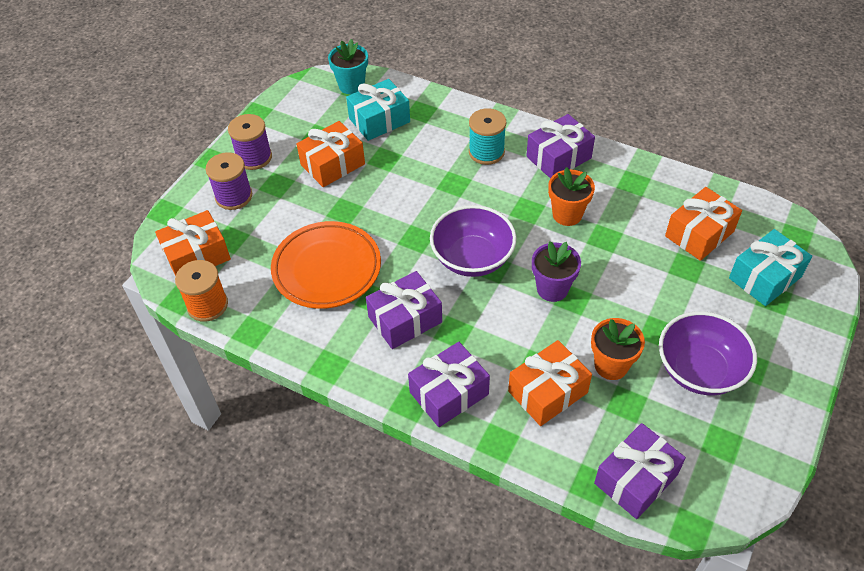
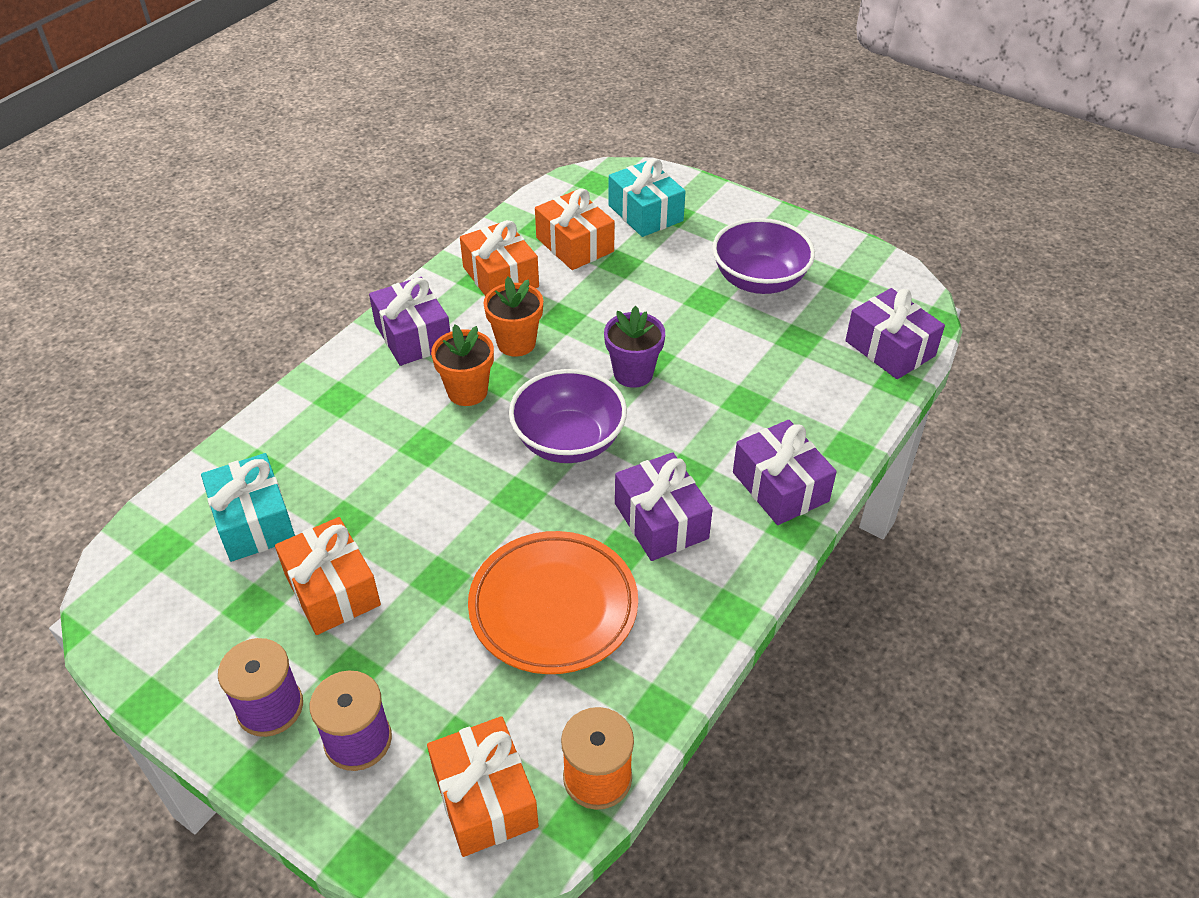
camera: 85 degrees left, 5 degrees down
turquoise flower pot [328,39,368,94] -> none
turquoise spool [469,108,507,165] -> none
orange gift [508,340,592,426] -> orange gift moved to [460,220,539,296]
orange flower pot [591,318,645,380] -> orange flower pot moved to [431,324,494,406]

